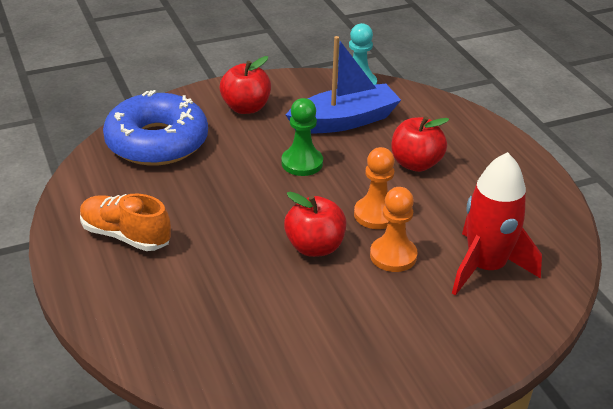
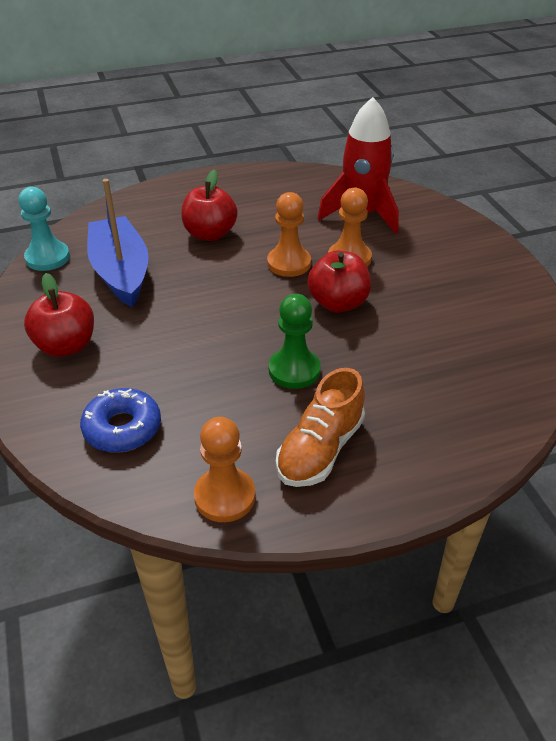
camera: 85 degrees left, 5 degrees up
blue donut [103,90,208,166] -> blue donut [80,388,161,453], size x0.55
green pawn [281,98,323,176] -> green pawn moved to [269,294,321,389]
none -> orange pawn [194,417,255,522]

